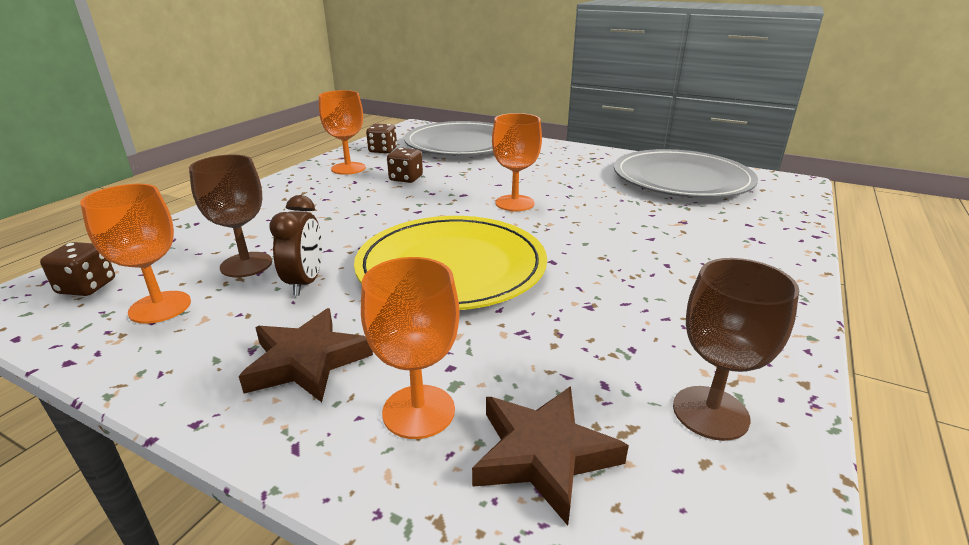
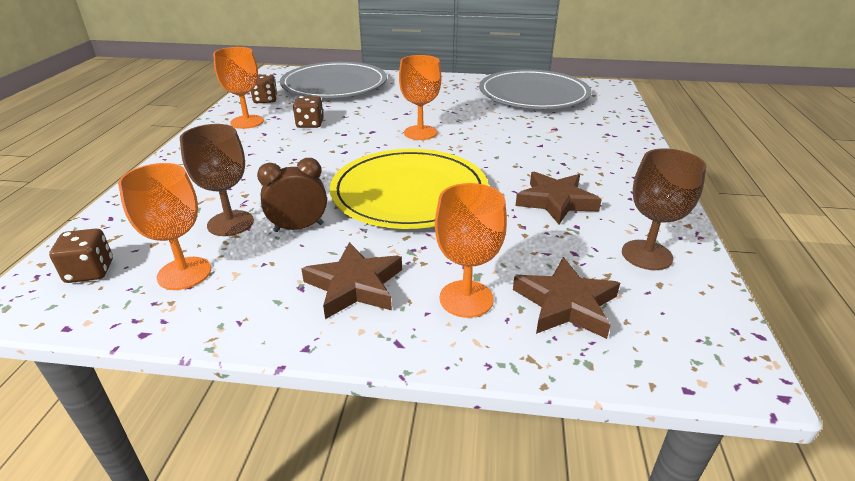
camera: 20 degrees left, 5 degrees up
brown clock [269,195,322,295] -> brown clock turned 90 degrees counterclockwise [257,158,327,232]
none -> brown star [516,171,602,224]

